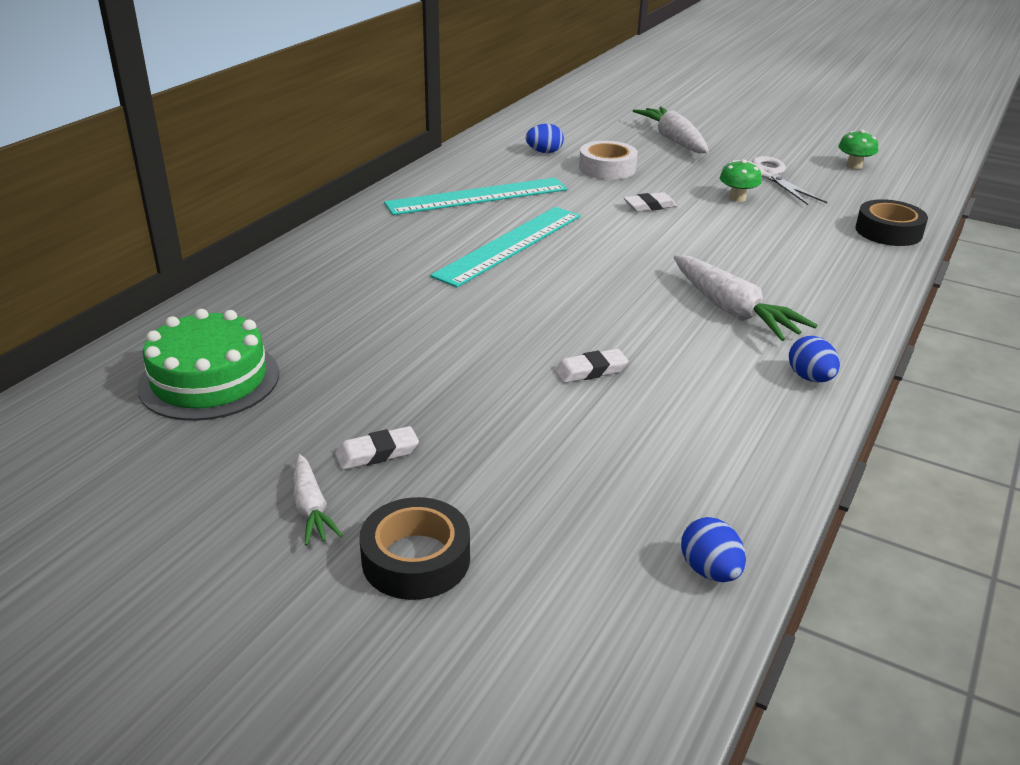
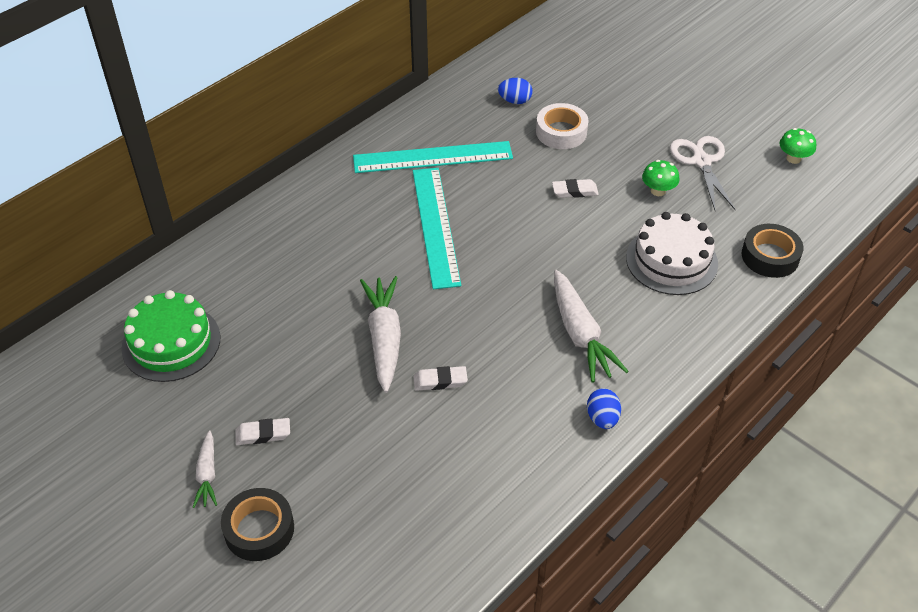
camera: 15 degrees right, 15 degrees up
turquoise ruler [430,207,581,288] -> turquoise ruler turned 60 degrees counterclockwise [413,168,461,289]
white carrot [633,107,709,153] -> white carrot moved to [360,276,401,393]
blue egg [681,517,746,582] -> none
none -> white cake [626,212,718,295]

